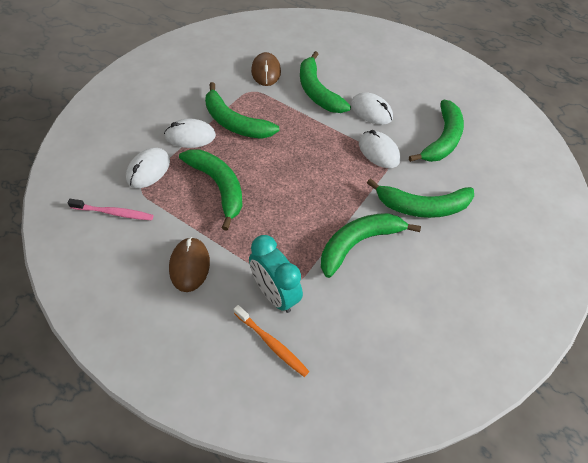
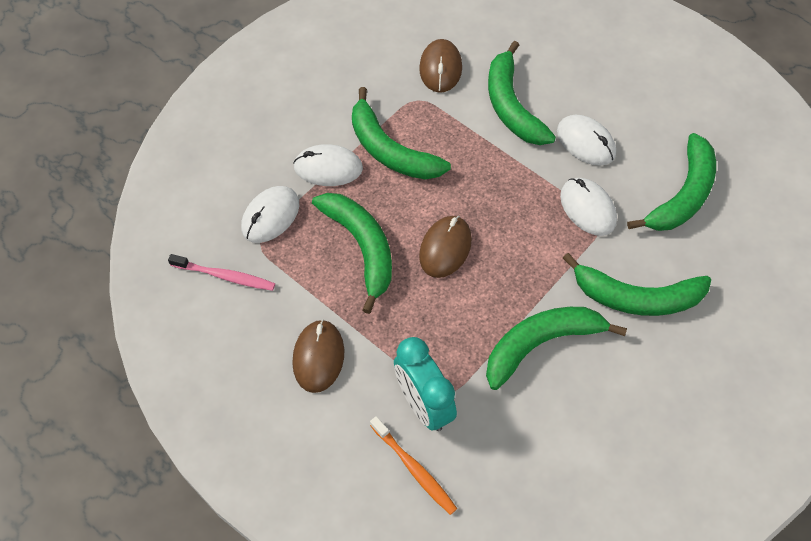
camera: 10 degrees right, 5 degrees up
none -> brown mouse [419,216,472,278]

